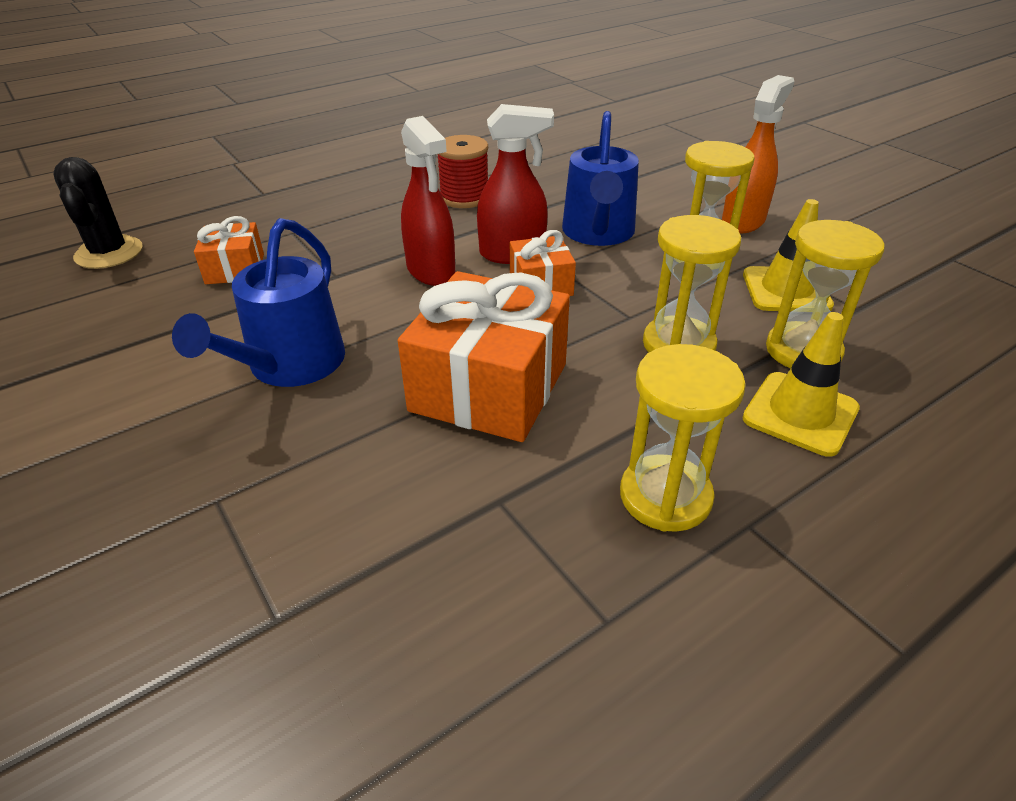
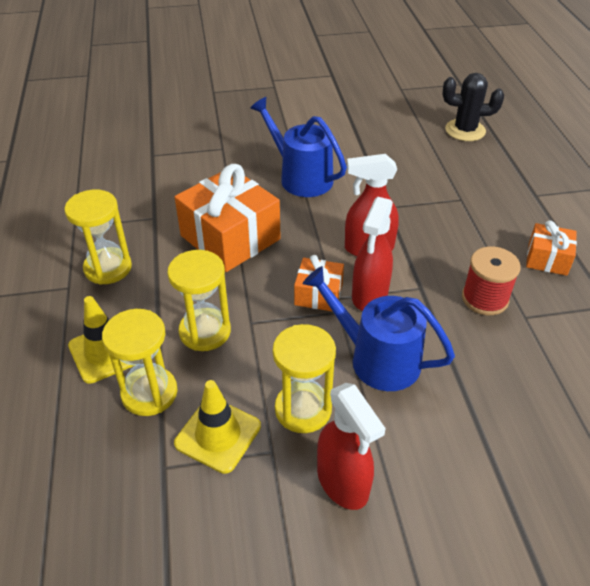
camera: 115 degrees right, 5 degrees up
orange gift [194,216,264,284] -> orange gift moved to [526,220,577,276]
orange spray bottle [722,75,795,234] -> red spray bottle [317,383,386,510]

